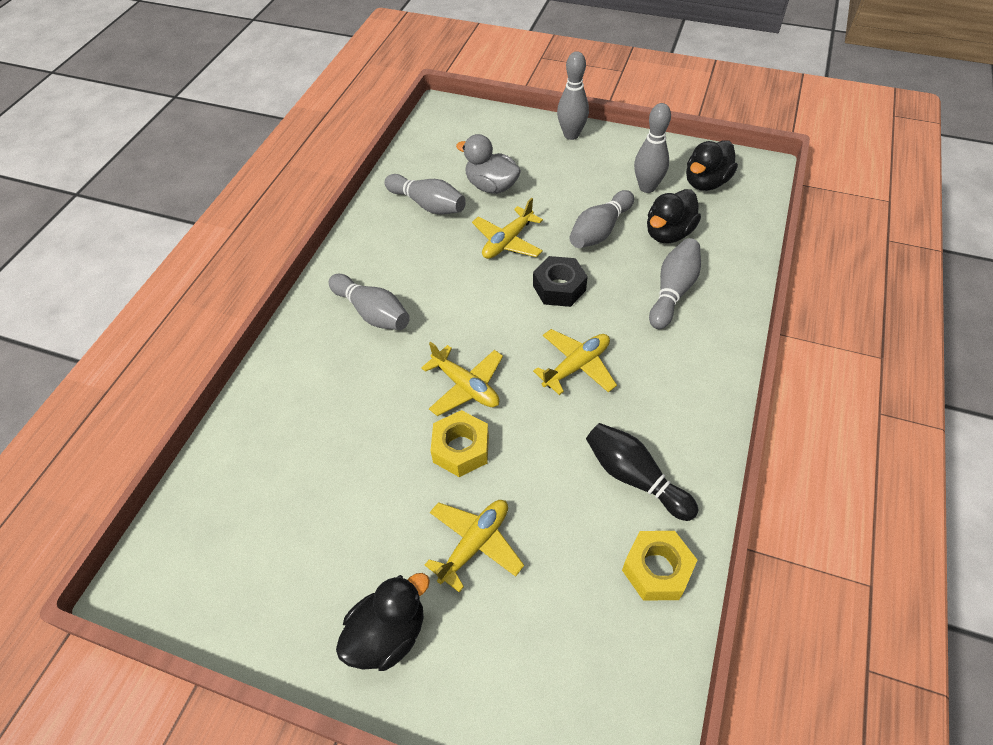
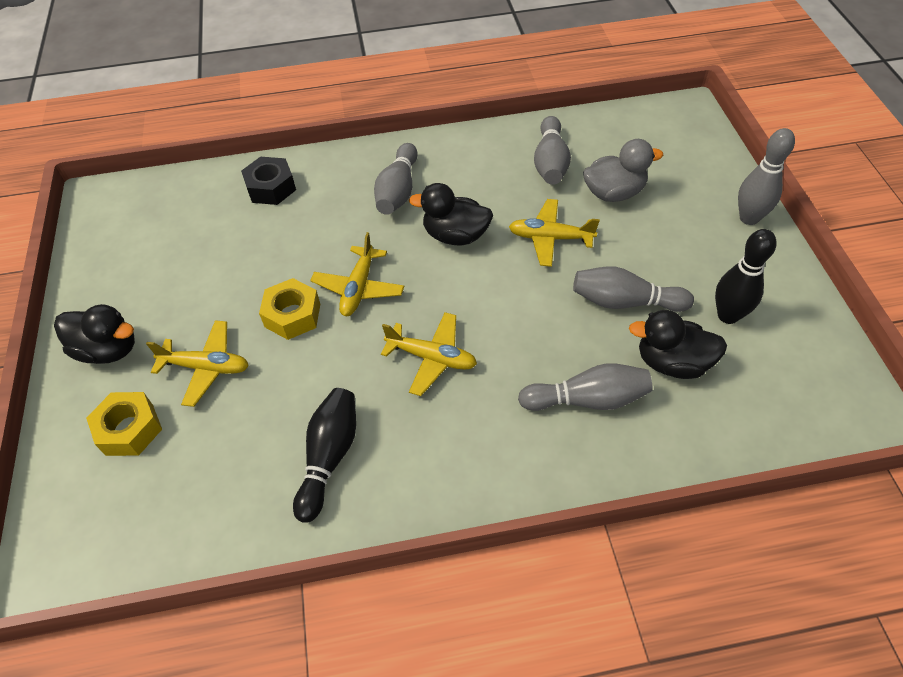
camera: 60 degrees right, 0 degrees up
grey duck [456,134,521,194] -> grey duck turned 75 degrees clockwise [583,139,663,202]
black nut [533,256,588,307] -> black nut moved to [241,157,296,205]
yellow nut [622,531,697,601] -> yellow nut moved to [86,392,162,456]
grey bowling pin [634,103,671,193] -> black bowling pin [715,229,777,324]
black duck [686,140,738,191] -> black duck moved to [409,183,493,246]

